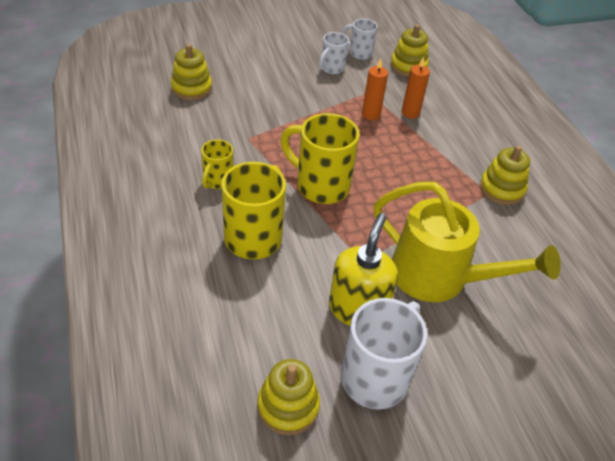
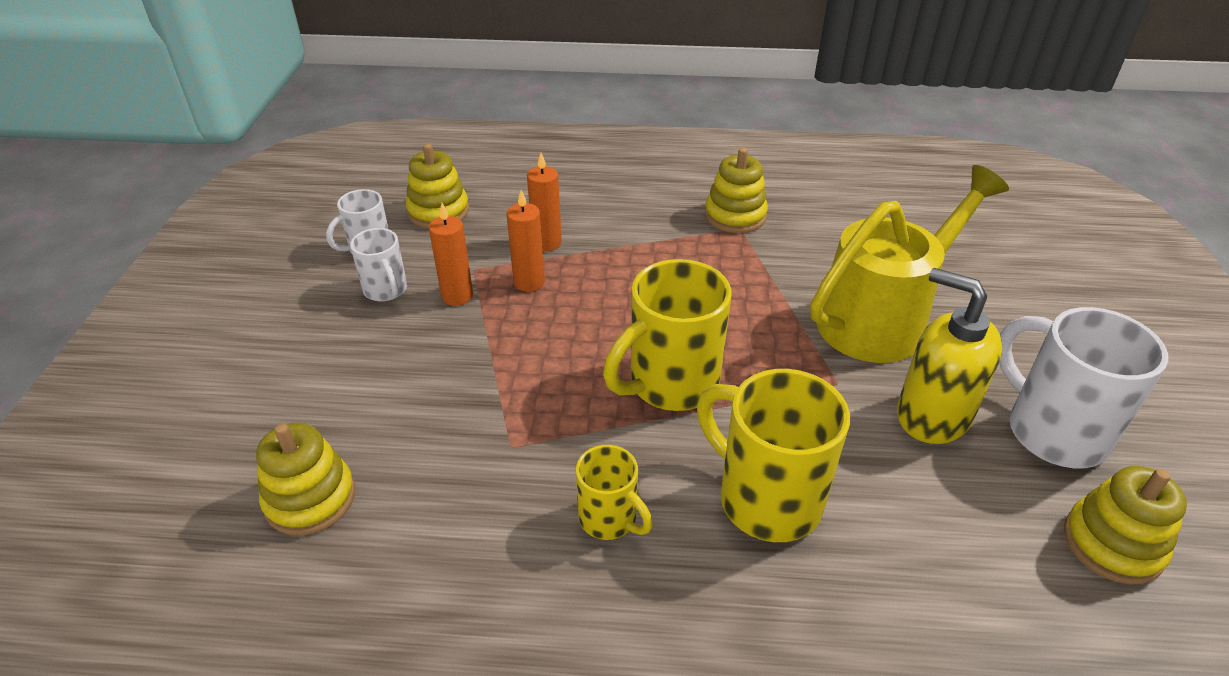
camera: 65 degrees left, 5 degrees down
none -> orange candle [429,203,473,306]

